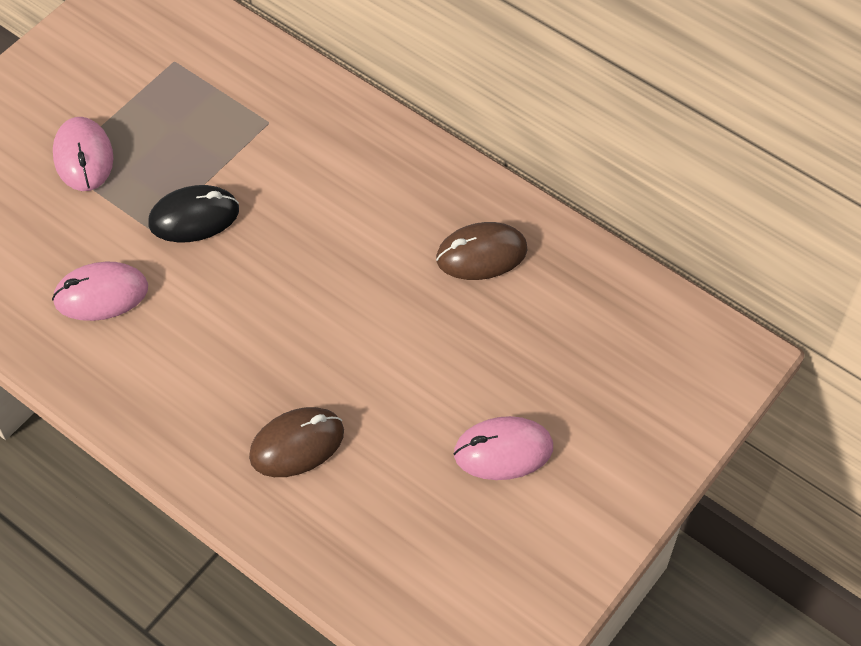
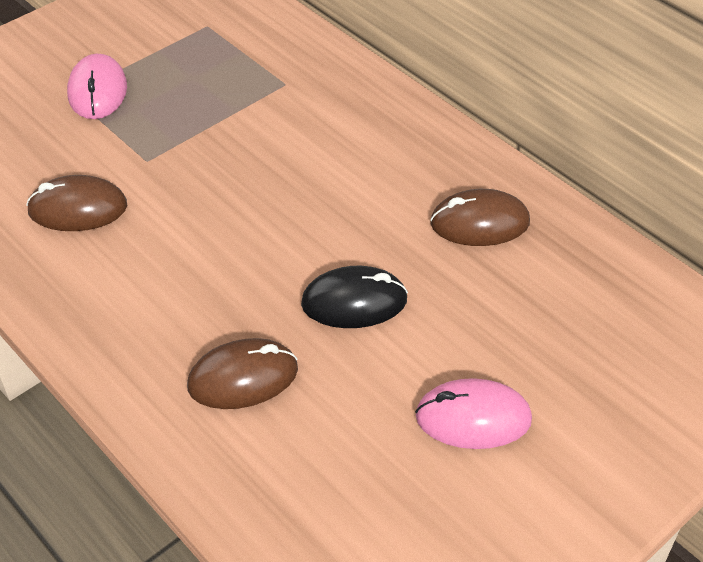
camera: 10 degrees right, 10 degrees down
pink mouse [52,262,148,321] -> brown mouse [26,175,127,231]
black mouse [148,185,239,242] -> black mouse moved to [301,266,408,328]

